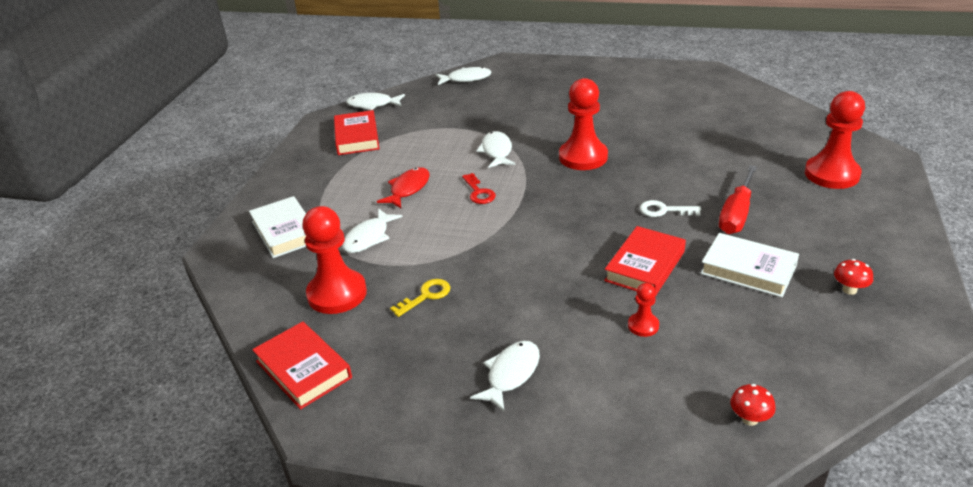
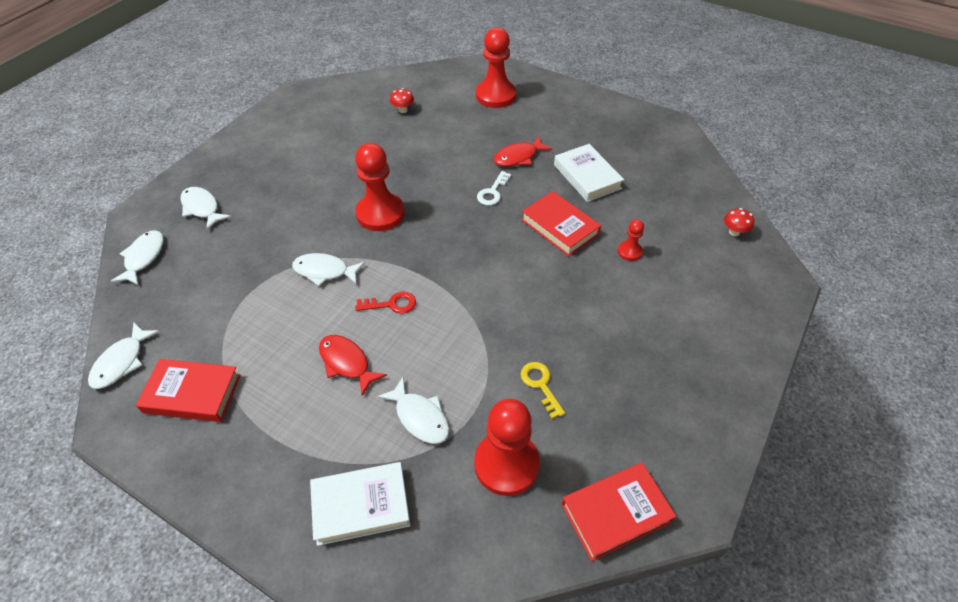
camera: 75 degrees left, 15 degrees up
white fish [470,341,540,411] -> white fish moved to [180,187,231,230]
white book [700,233,799,297] -> white book turned 75 degrees counterclockwise [554,144,624,202]
red screwdriver [719,165,757,234] -> red fish [493,136,552,166]
red mushroom [834,259,873,295] -> red mushroom moved to [390,88,414,113]

